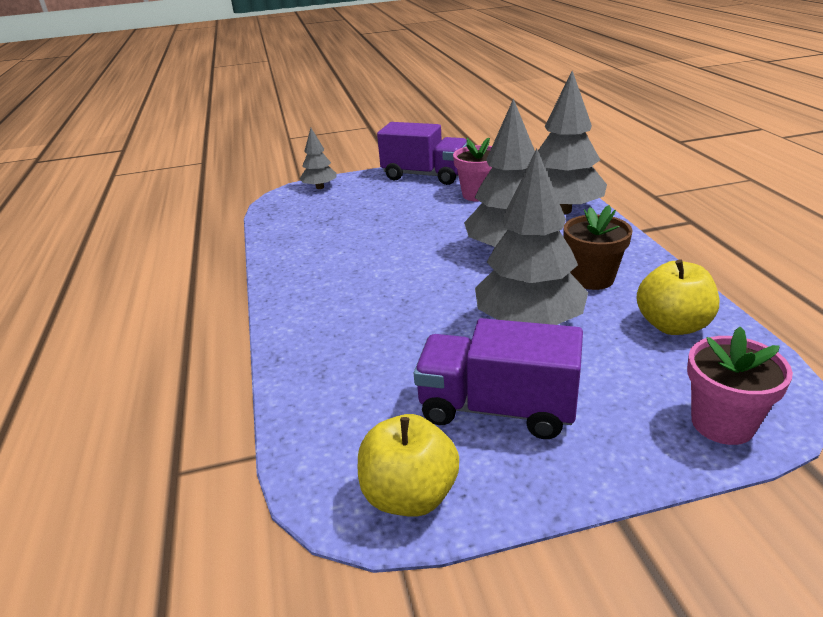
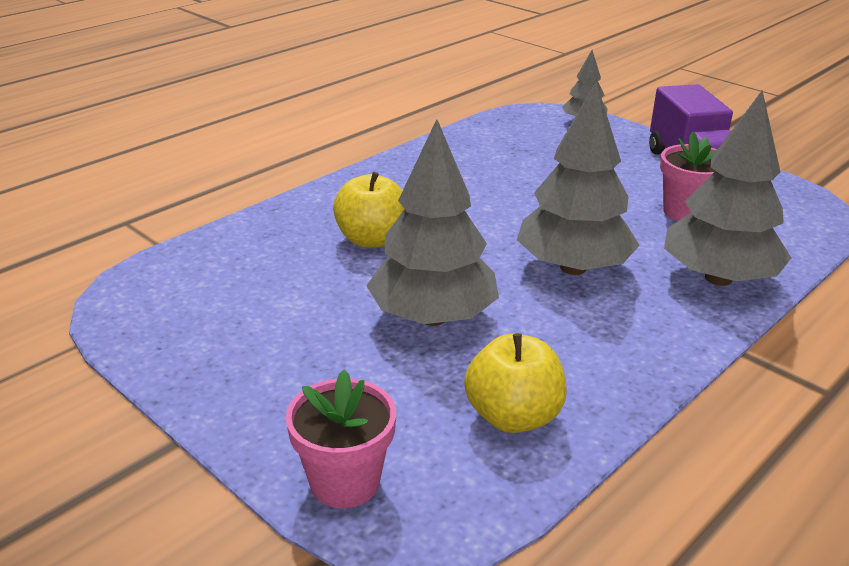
camera: 55 degrees right, 0 degrees up
yellow apple [358,414,459,517] -> yellow apple moved to [333,172,404,248]
purple truck [414,318,583,439] -> none
brown flower pot [564,205,632,290] -> none

